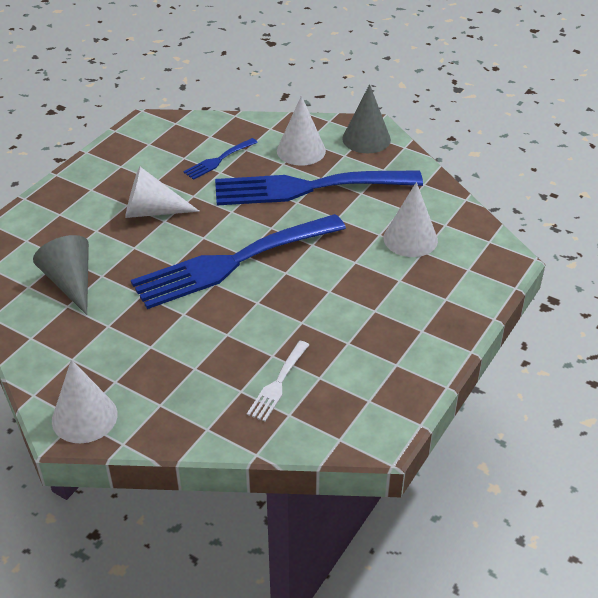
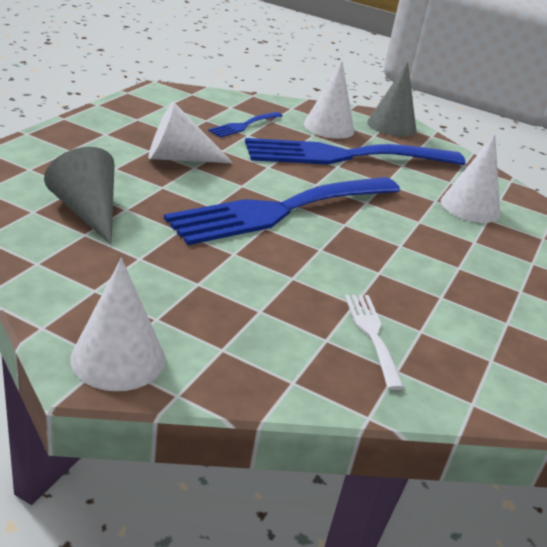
camera: 10 degrees left, 10 degrees down
white fork [247,341,309,422] -> white fork turned 150 degrees clockwise [345,295,404,390]

